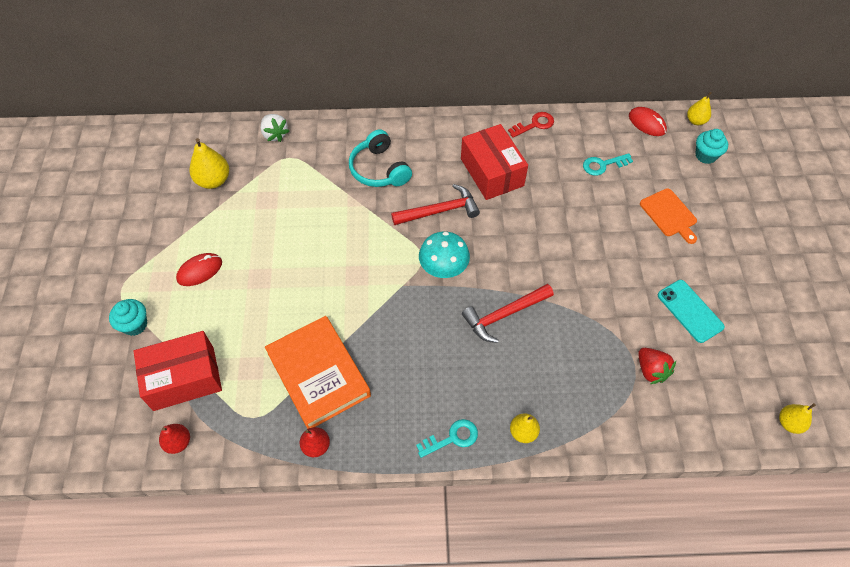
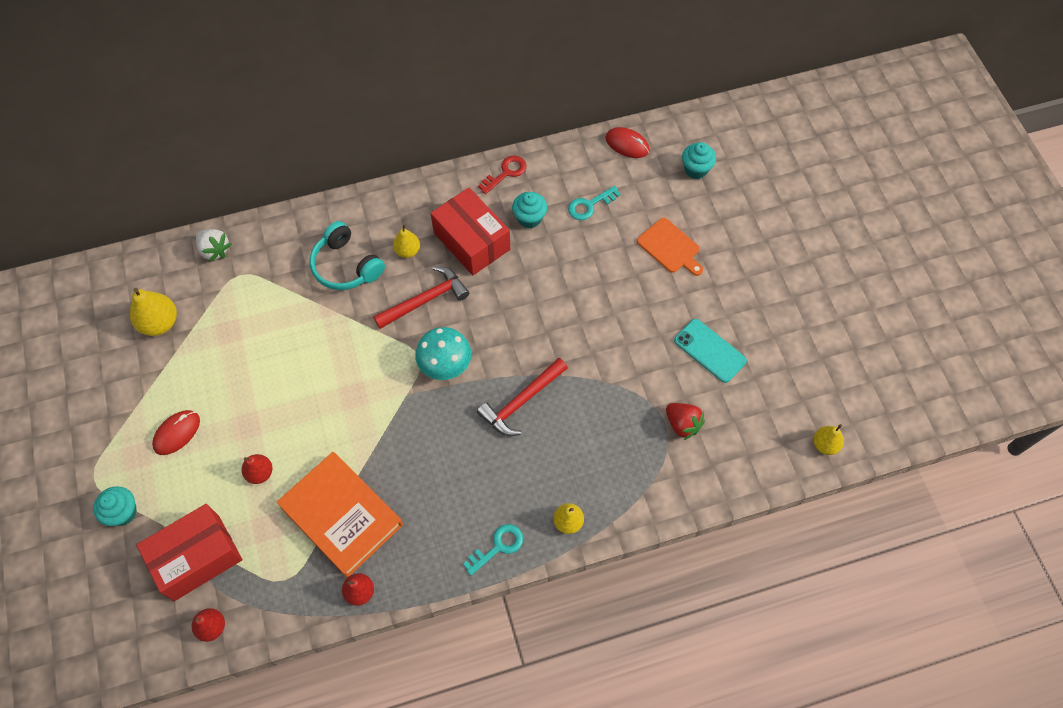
camera: 15 degrees left, 5 degrees up
yellow pear [687,92,712,125] -> yellow pear moved to [393,224,420,258]
none -> red pear [242,454,272,484]
none -> turquoise cupcake [512,192,547,228]

